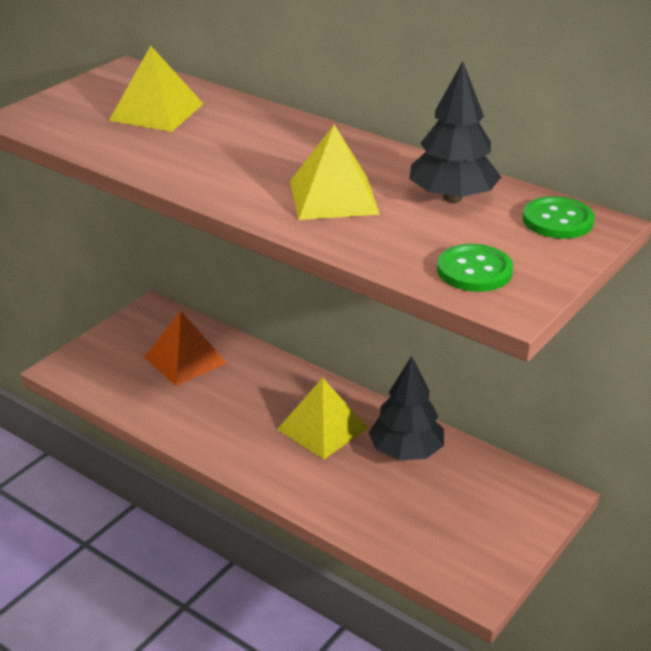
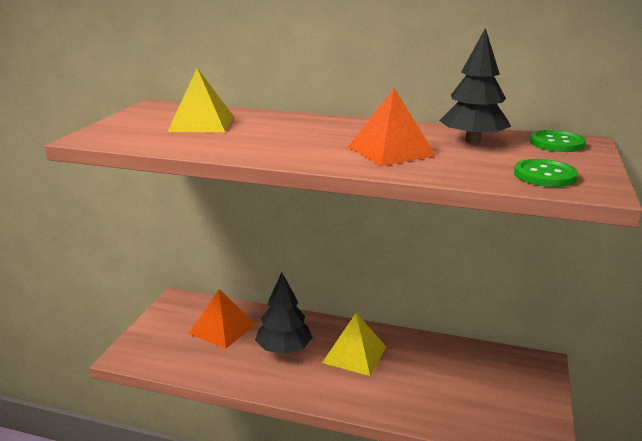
camera: 20 degrees left, 10 degrees down
yellow pyramid [290,124,380,220] -> orange pyramid [348,88,436,166]
black tree [369,356,444,460] -> black tree moved to [255,273,313,354]

